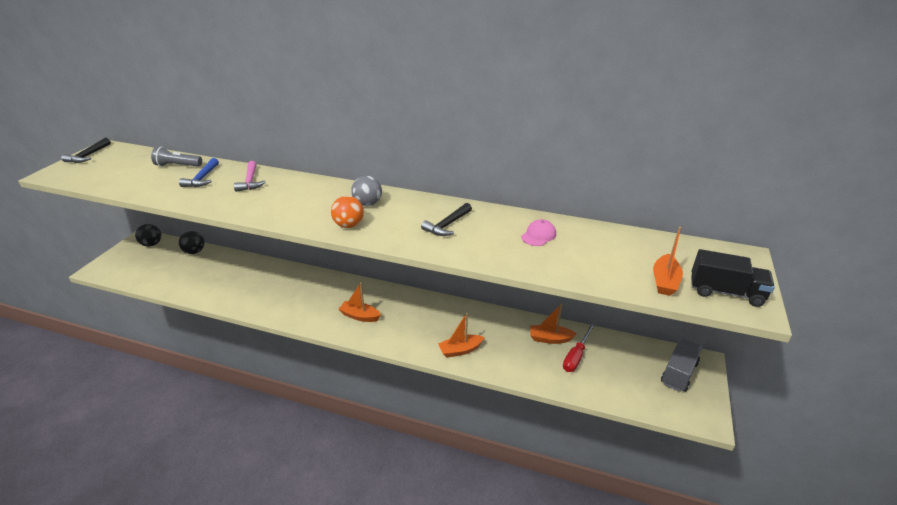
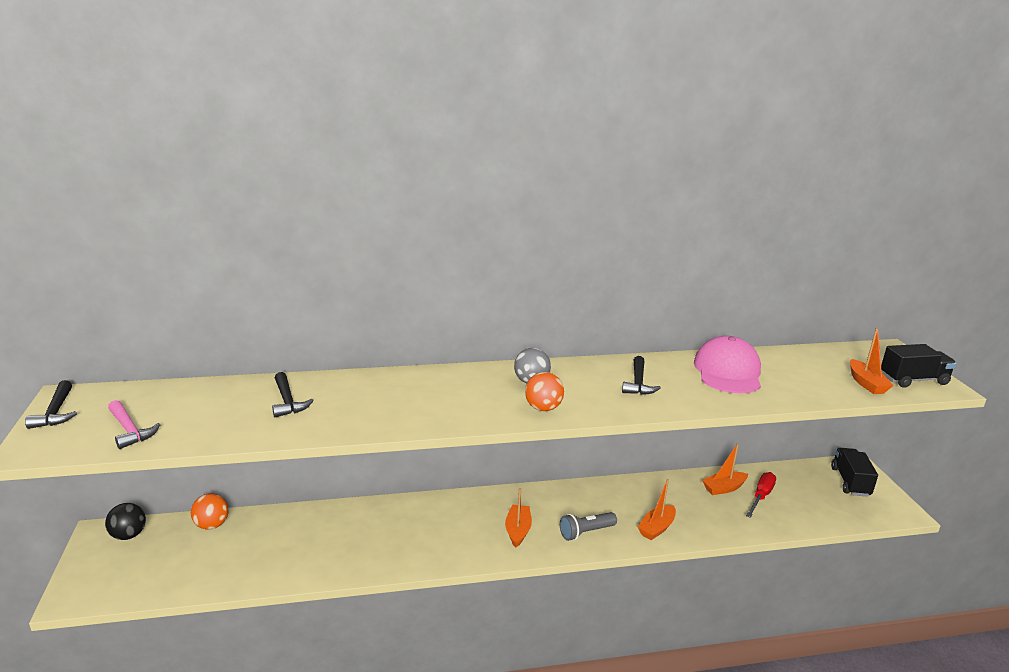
camera: 30 degrees left, 10 degrees down
grey flashlight [151,147,202,167] -> grey flashlight moved to [560,512,617,541]
blue hammer [179,158,219,187] -> black hammer [272,372,314,417]
black ball [179,231,204,254] -> orange ball [191,493,229,529]
pink hammer [234,161,266,192] -> pink hammer moved to [108,400,161,449]
orange boat [339,282,381,322] -> orange boat turned 105 degrees clockwise [505,488,532,548]
pink cap [521,219,556,246] -> pink cap [694,336,761,393], size x2.09
red screwdriver [563,324,595,372] -> red screwdriver turned 150 degrees counterclockwise [746,472,776,518]
grey truck [661,339,702,392] -> black truck [831,448,878,497]

